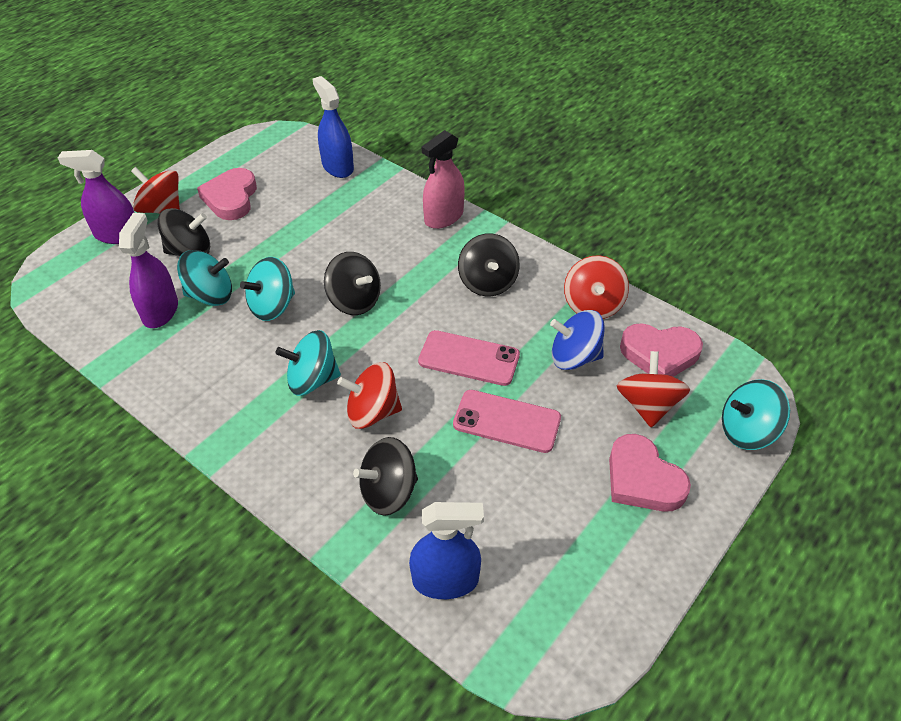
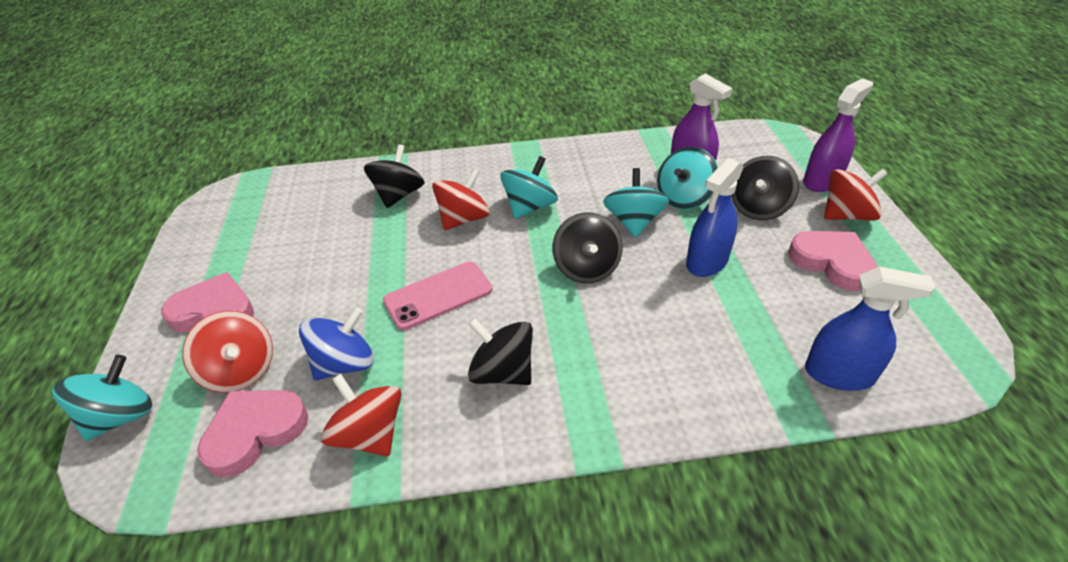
camera: 135 degrees right, 5 degrees down
black spinning top [324,252,381,315] -> black spinning top turned 90 degrees counterclockwise [553,213,622,283]
blue spray bottle [409,502,484,599] -> blue spray bottle moved to [686,158,743,277]
pink spray bottle [422,130,465,229] -> none
pink phone [453,390,561,453] -> none

